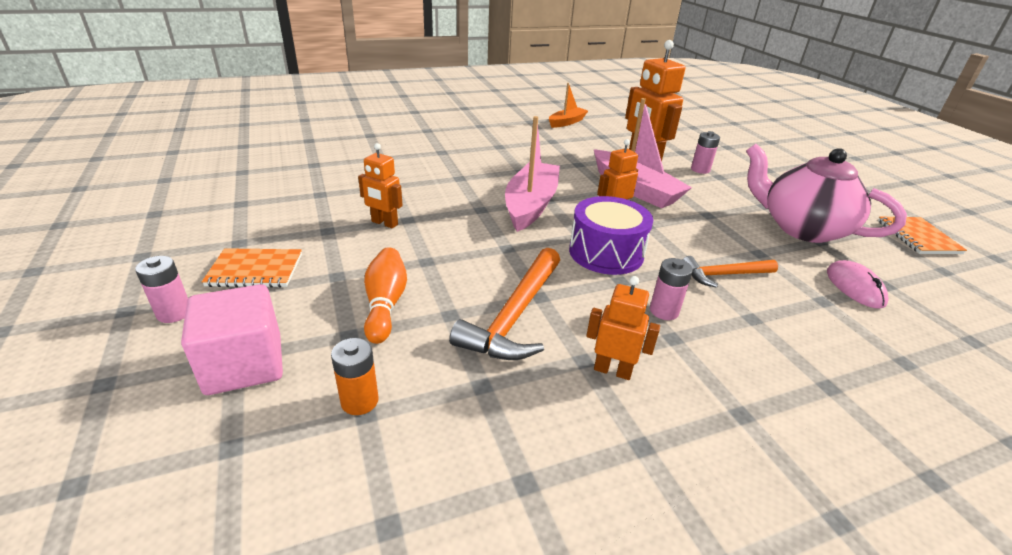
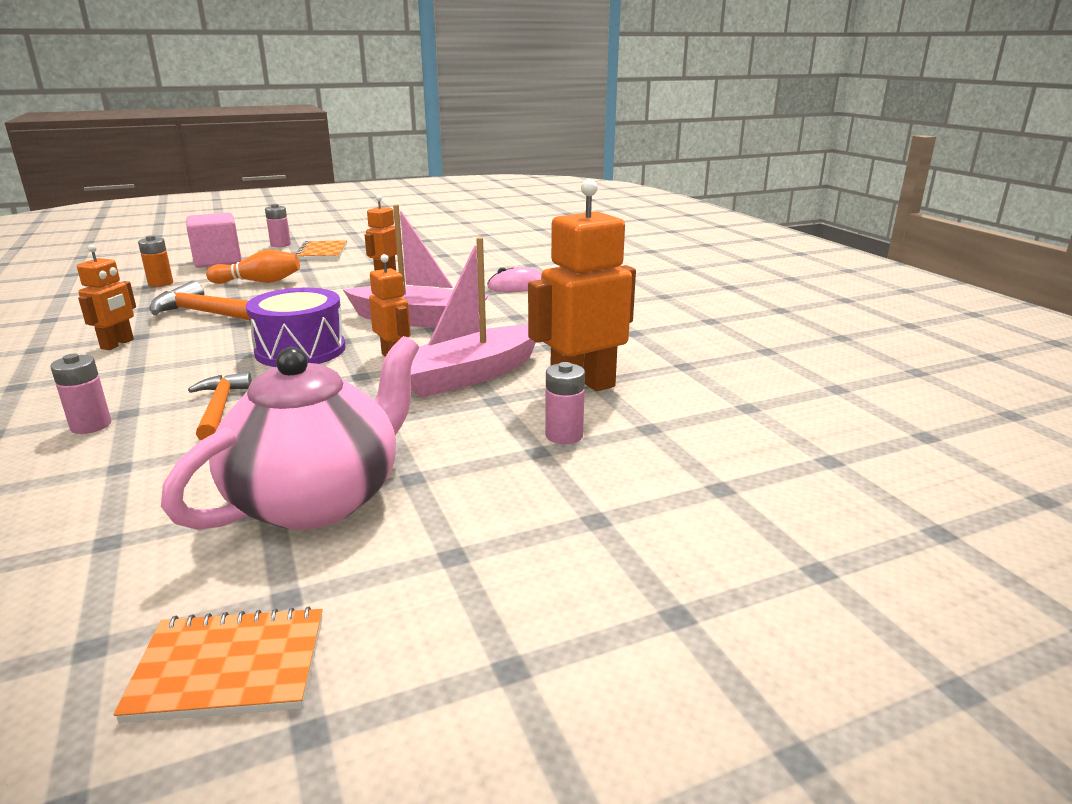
camera: 90 degrees right, 10 degrees down
orange boat [549,83,588,128] -> none
pink battery [650,258,693,320] -> pink battery moved to [50,354,111,434]
pink mouse [827,260,889,309] -> pink mouse moved to [487,267,542,292]

